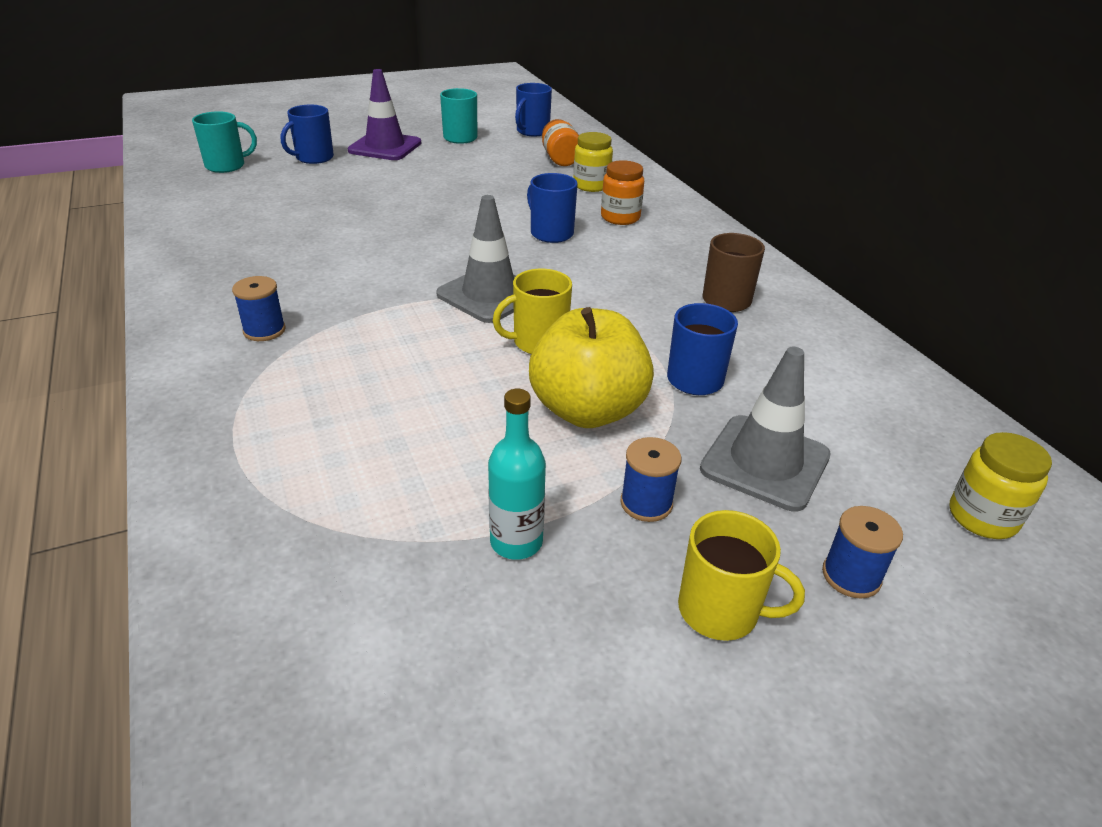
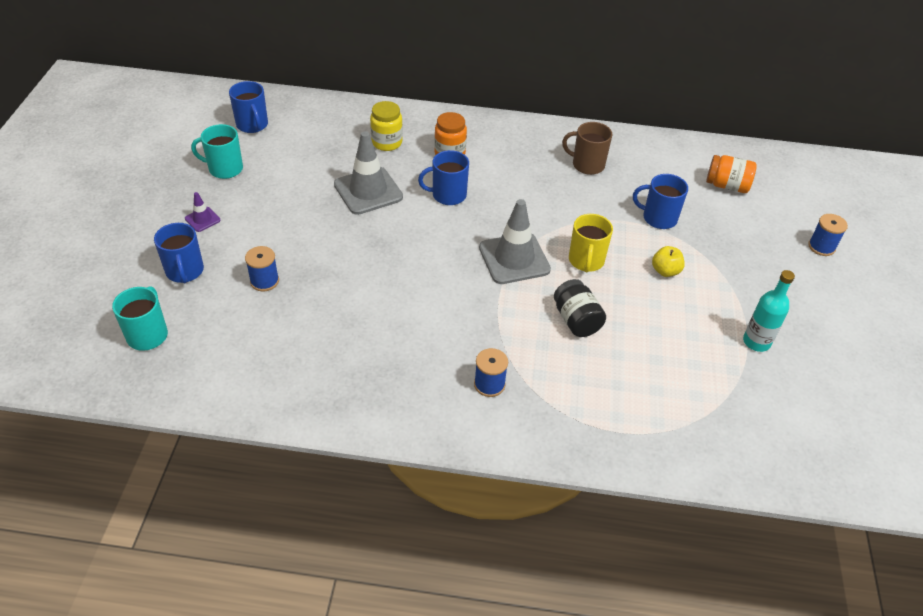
camera: 60 degrees left, 10 degrees up
purple traffic cone [348,69,421,160] -> purple traffic cone [185,192,220,232], size x0.47
yellow apple [529,307,654,428] -> yellow apple [652,246,685,277], size x0.44
orange jar [542,119,579,166] -> orange jar moved to [706,155,757,193]
blue spool [620,437,681,522] -> blue spool moved to [245,246,279,292]
yellow mug [678,510,805,641] -> none
grey traffic cone [700,347,831,512] -> grey traffic cone moved to [334,131,403,215]
yellow jar [950,432,1052,539] -> none
none -> black jar [554,279,606,337]

